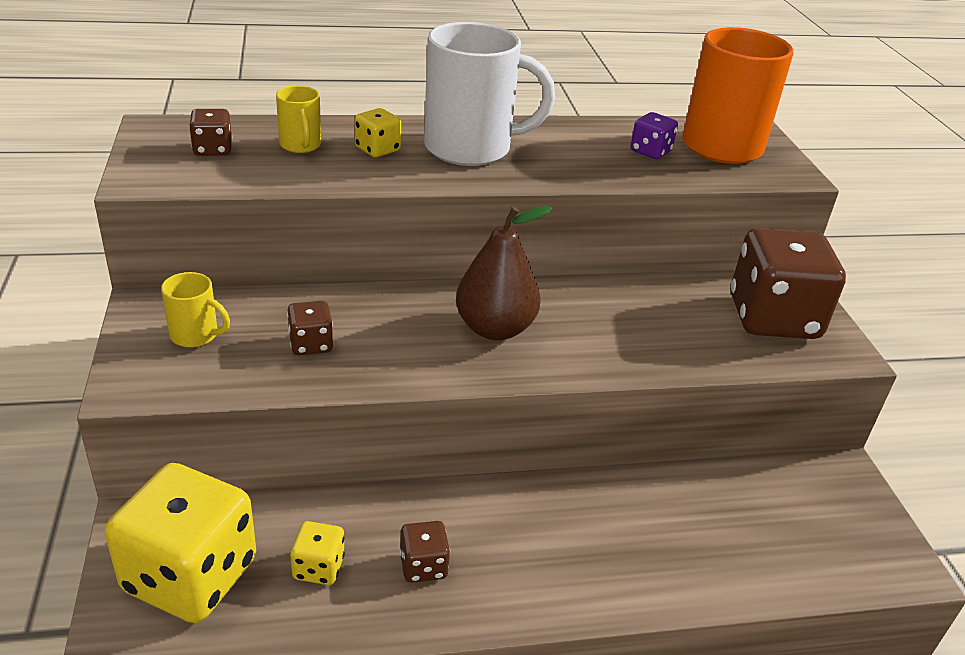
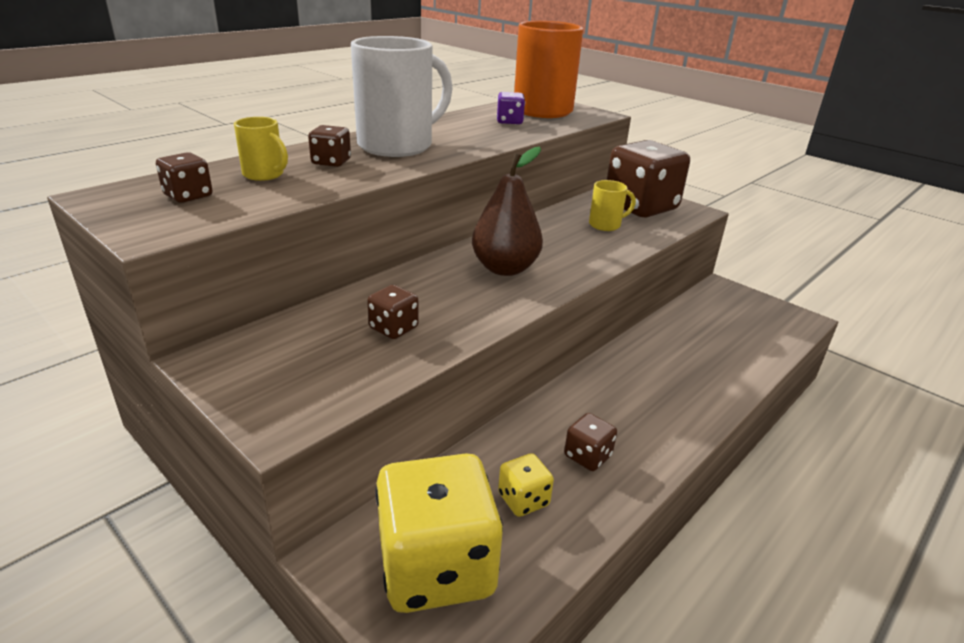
camera: 35 degrees left, 5 degrees down
yellow mug [161,272,230,348] -> yellow mug moved to [589,180,636,231]
yellow dice [355,108,401,157] -> brown dice [308,125,351,167]

